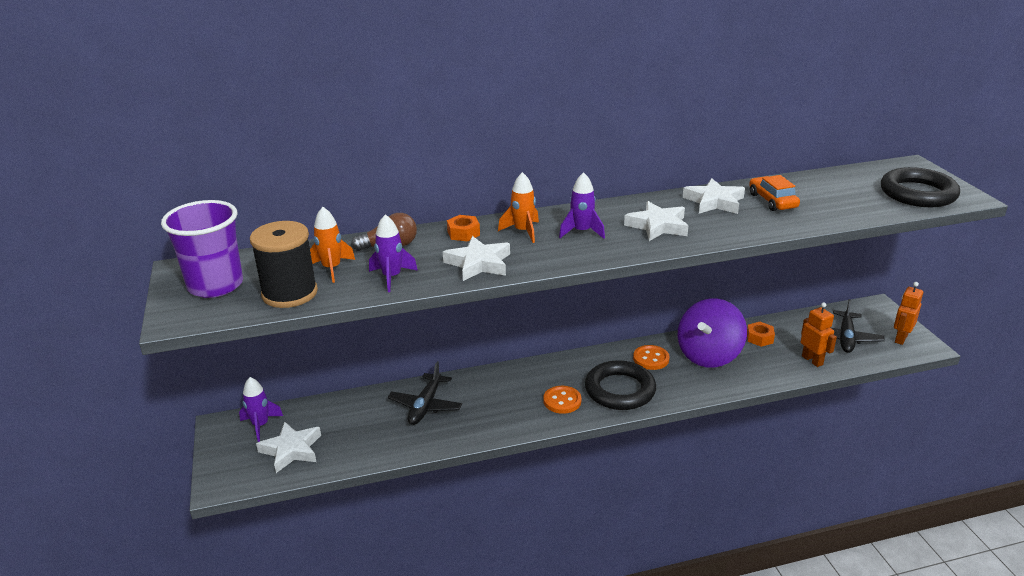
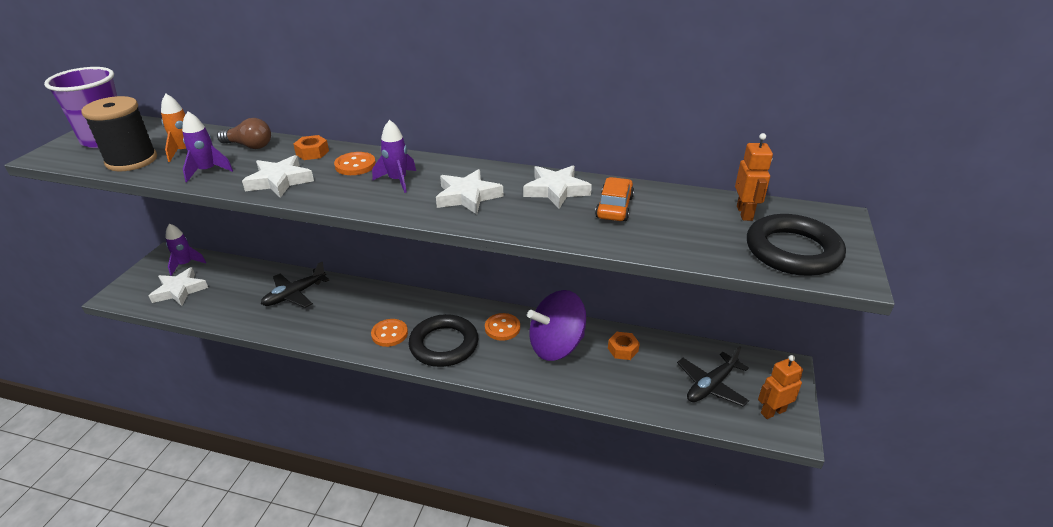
camera: 30 degrees right, 5 degrees up
orange rocket [498,172,539,243] -> orange button [334,152,376,175]
orange robot [801,302,837,367] -> orange robot moved to [735,133,773,221]

